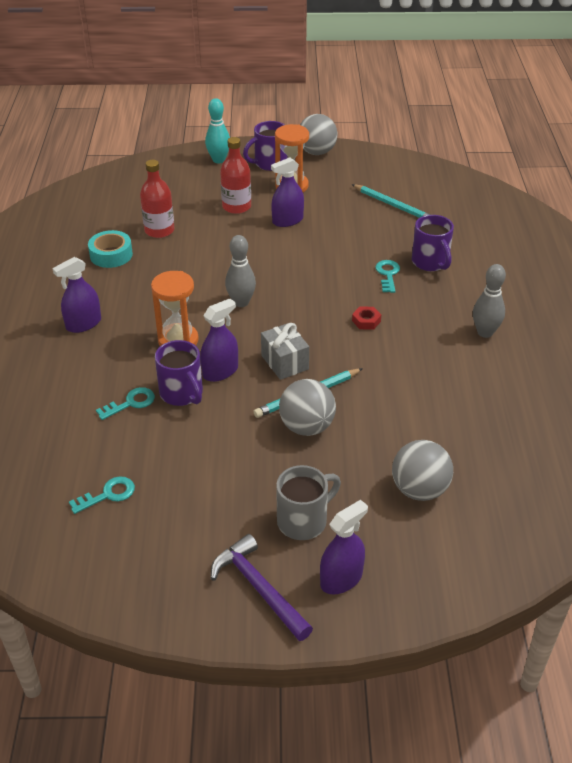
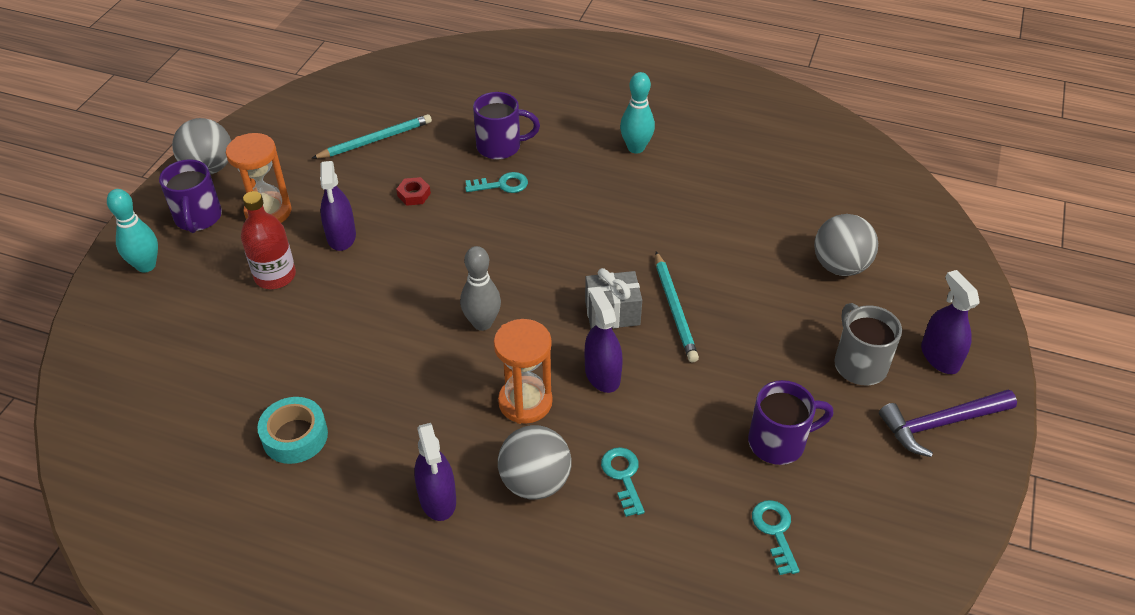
camera: 70 degrees left, 5 degrees up
red bottle [140,160,174,238] -> none
purple mug [155,340,203,406] -> purple mug moved to [748,380,833,465]
grey ball [279,379,336,436] -> grey ball moved to [498,425,571,500]
red nut [352,306,381,330] -> red nut moved to [396,177,431,206]
turquoise key [375,260,400,293] -> turquoise key turned 150 degrees clockwise [465,172,528,193]
grey bowling pin [473,264,506,338] -> turquoise bowling pin [620,72,655,154]

